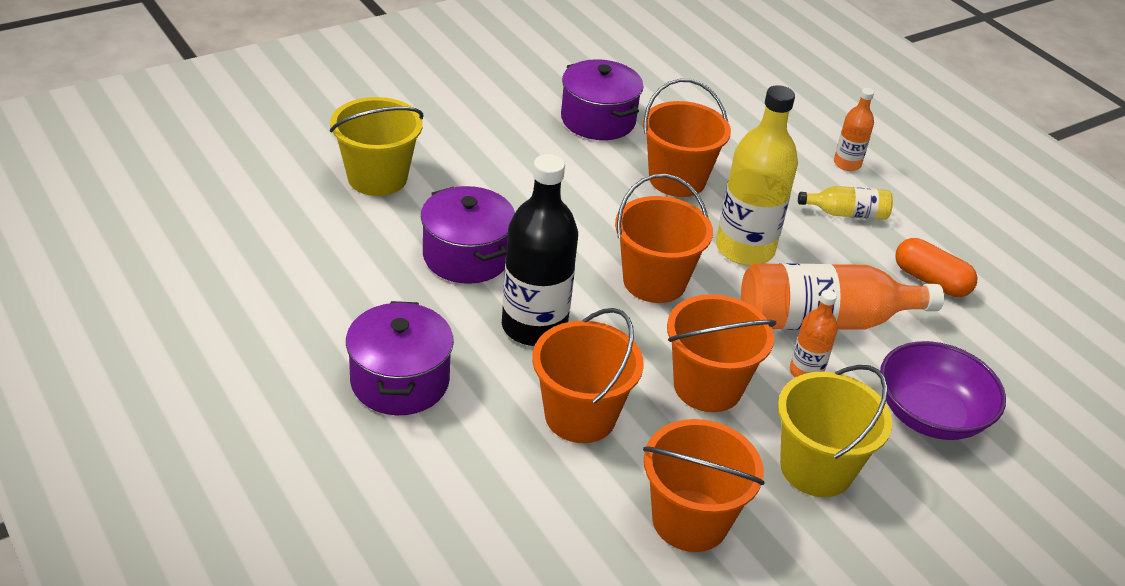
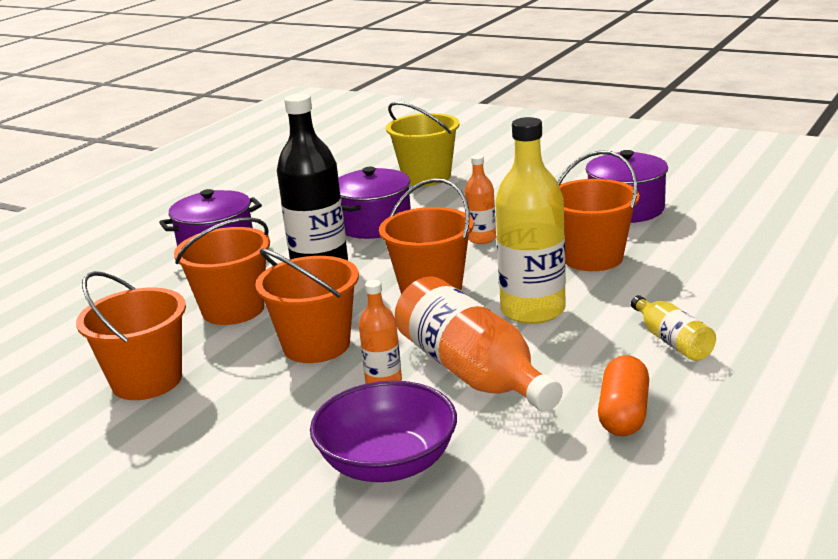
camera: 70 degrees right, 15 degrees down
yellow bucket [778,365,892,497] -> none
orange bottle [834,88,874,171] -> orange bottle moved to [465,155,496,244]

